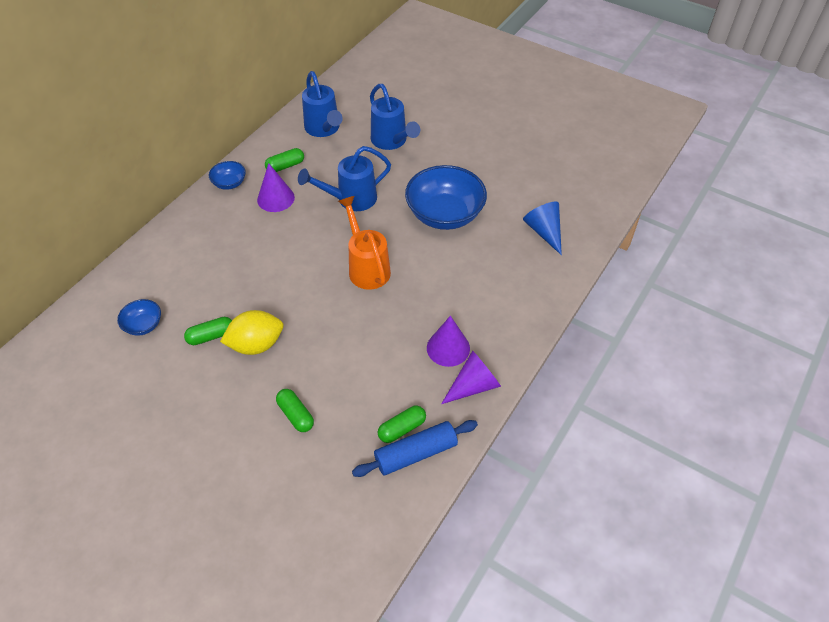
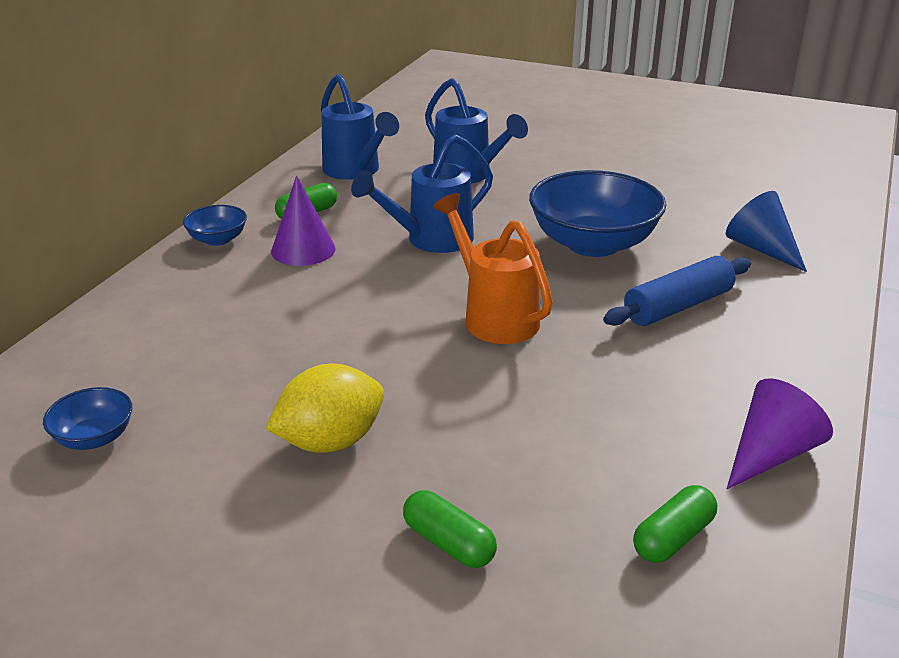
camera: 10 degrees left, 20 degrees down
green capsule [184,317,232,345] -> none
blue rolling pin [352,420,478,477] -> blue rolling pin moved to [603,256,751,326]
purple cone [427,316,470,367] -> none

